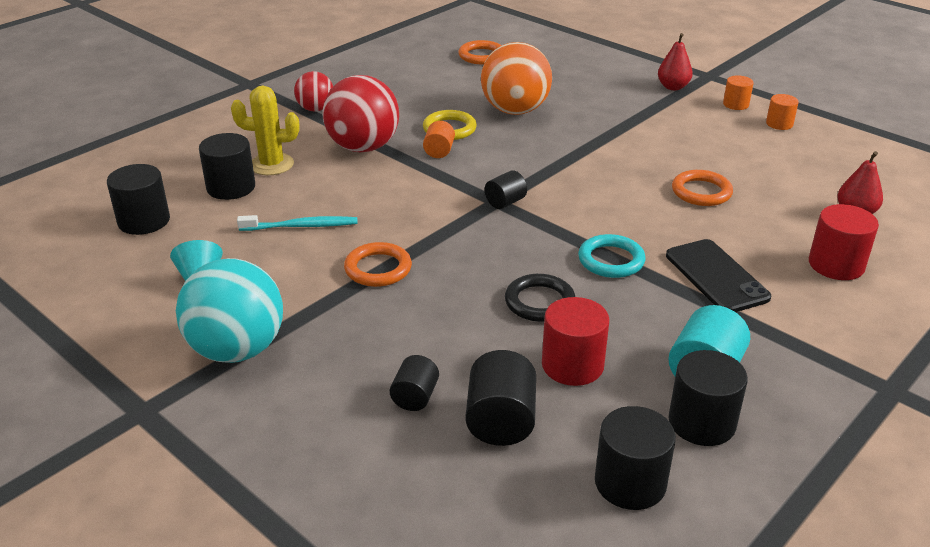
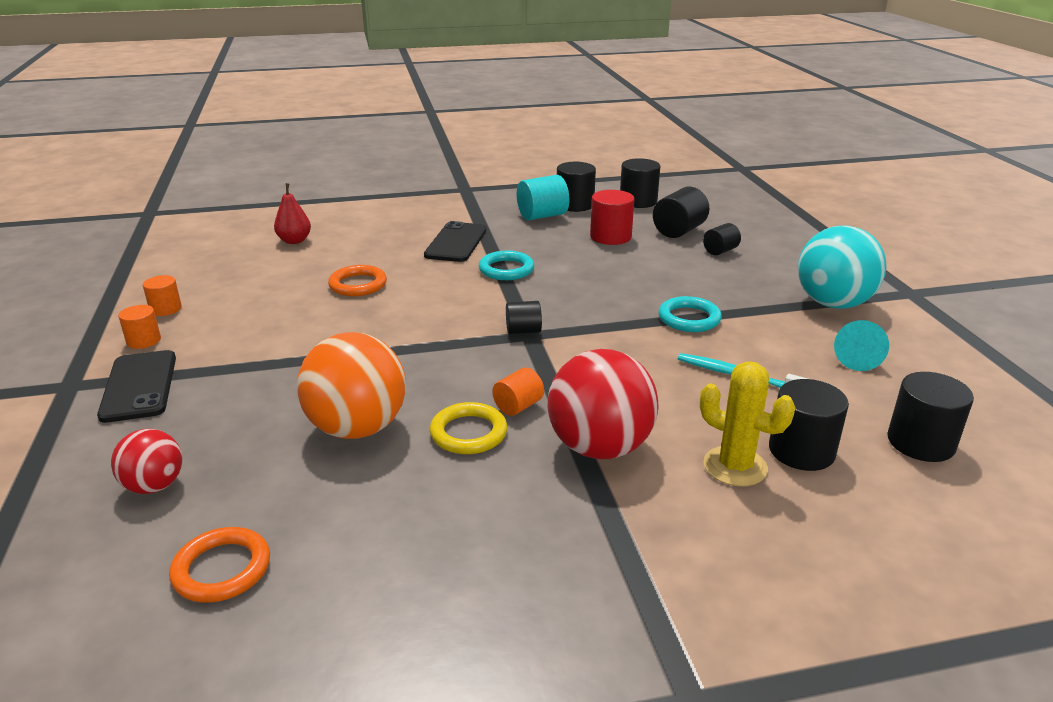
camera: 145 degrees left, 5 degrees down
red ball [294,71,333,112] -> red ball moved to [111,429,182,494]
orange ring [344,242,412,287] -> turquoise ring [658,296,722,332]
black ring [505,274,575,322] -> none
red pear [658,33,693,90] -> black phone [97,350,176,423]
red cylinder [809,204,879,280] -> none

